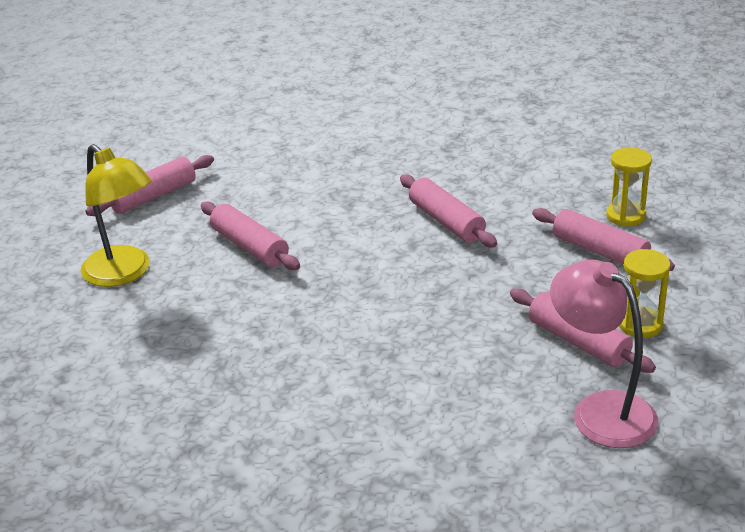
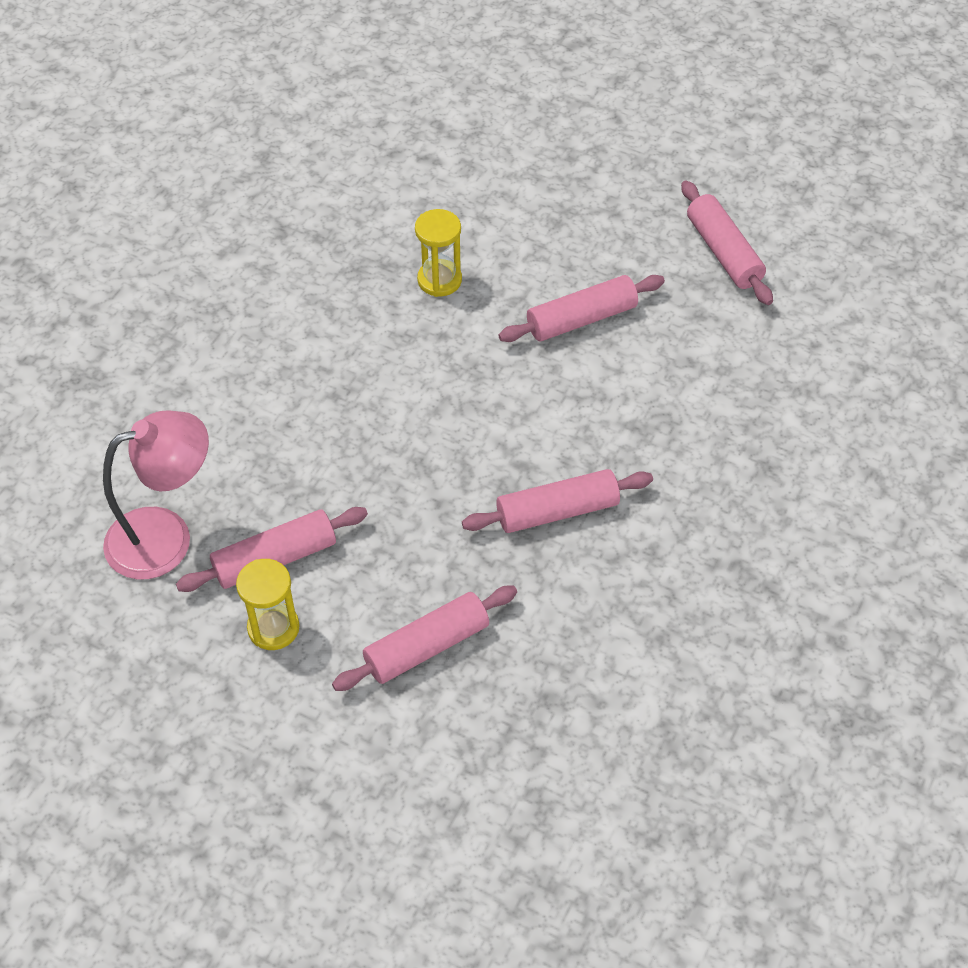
camera: 105 degrees right, 20 degrees up
yellow lamp [81,144,152,287] -> none
yellow hourglass [606,147,652,226] -> yellow hourglass moved to [415,209,462,297]

